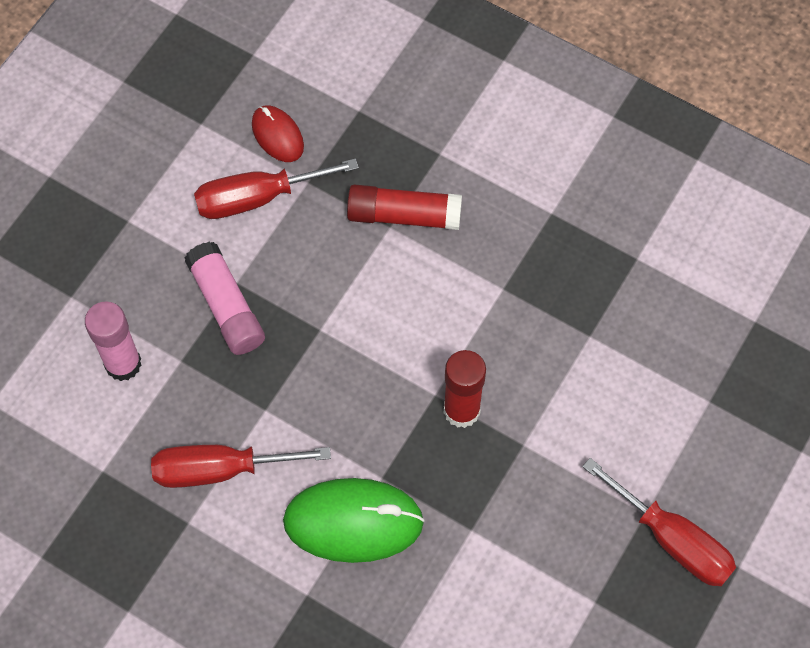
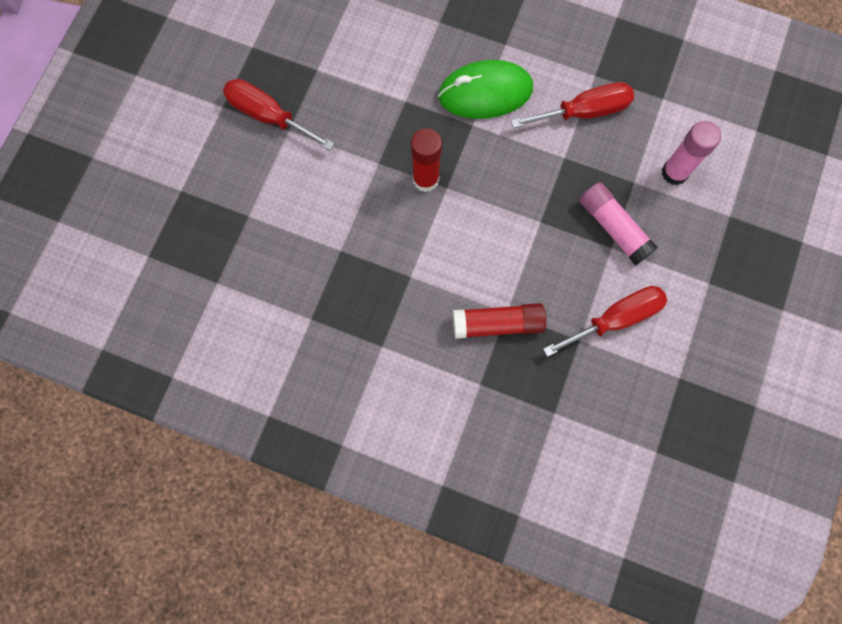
camera: 170 degrees right, 10 degrees up
red mouse [252,106,304,162] -> none

